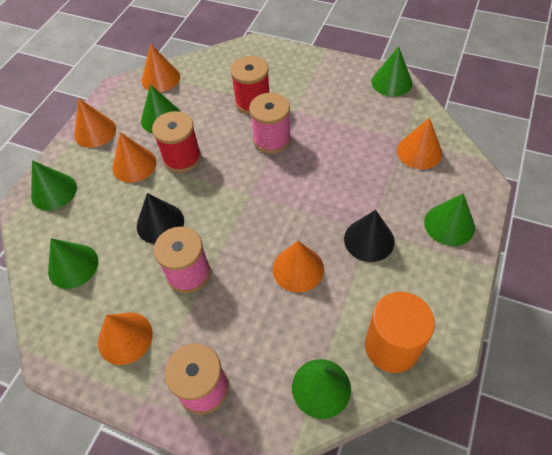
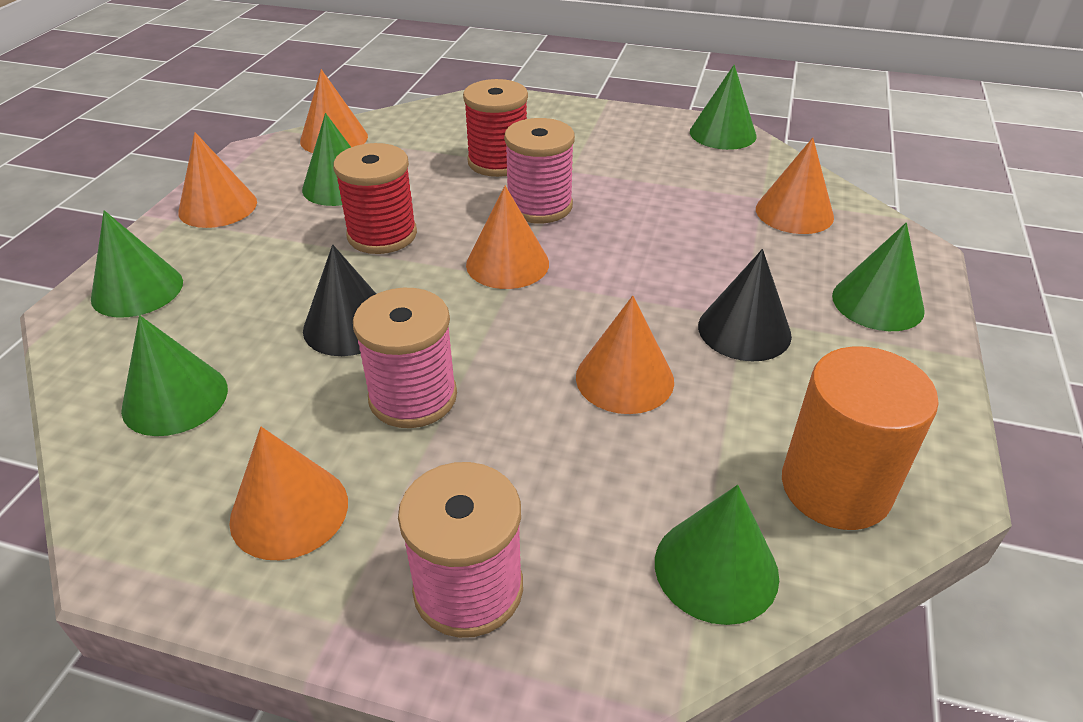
camera: 10 degrees left, 15 degrees down
orange cone [112,132,156,183] -> orange cone moved to [466,186,549,289]

